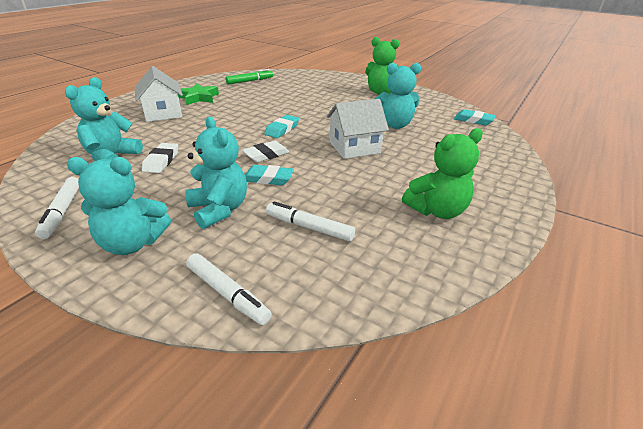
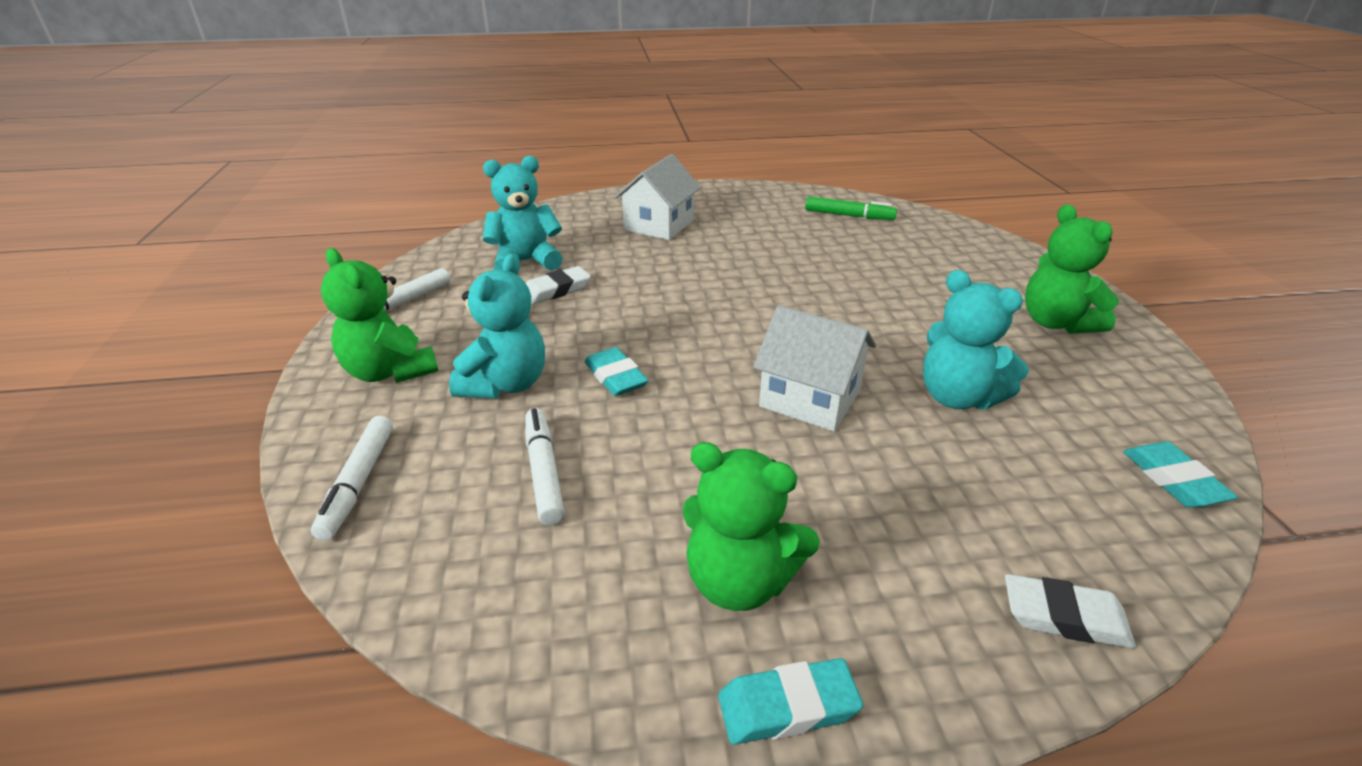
camera: 50 degrees right, 0 degrees up
turquoise teddy bear [67,157,171,255] -> green teddy bear [321,248,439,383]
green star [178,83,219,105] -> none
white eraser [242,141,289,162] -> white eraser moved to [1005,574,1136,648]
turquoise eraser [264,115,299,138] -> turquoise eraser moved to [718,658,863,745]

